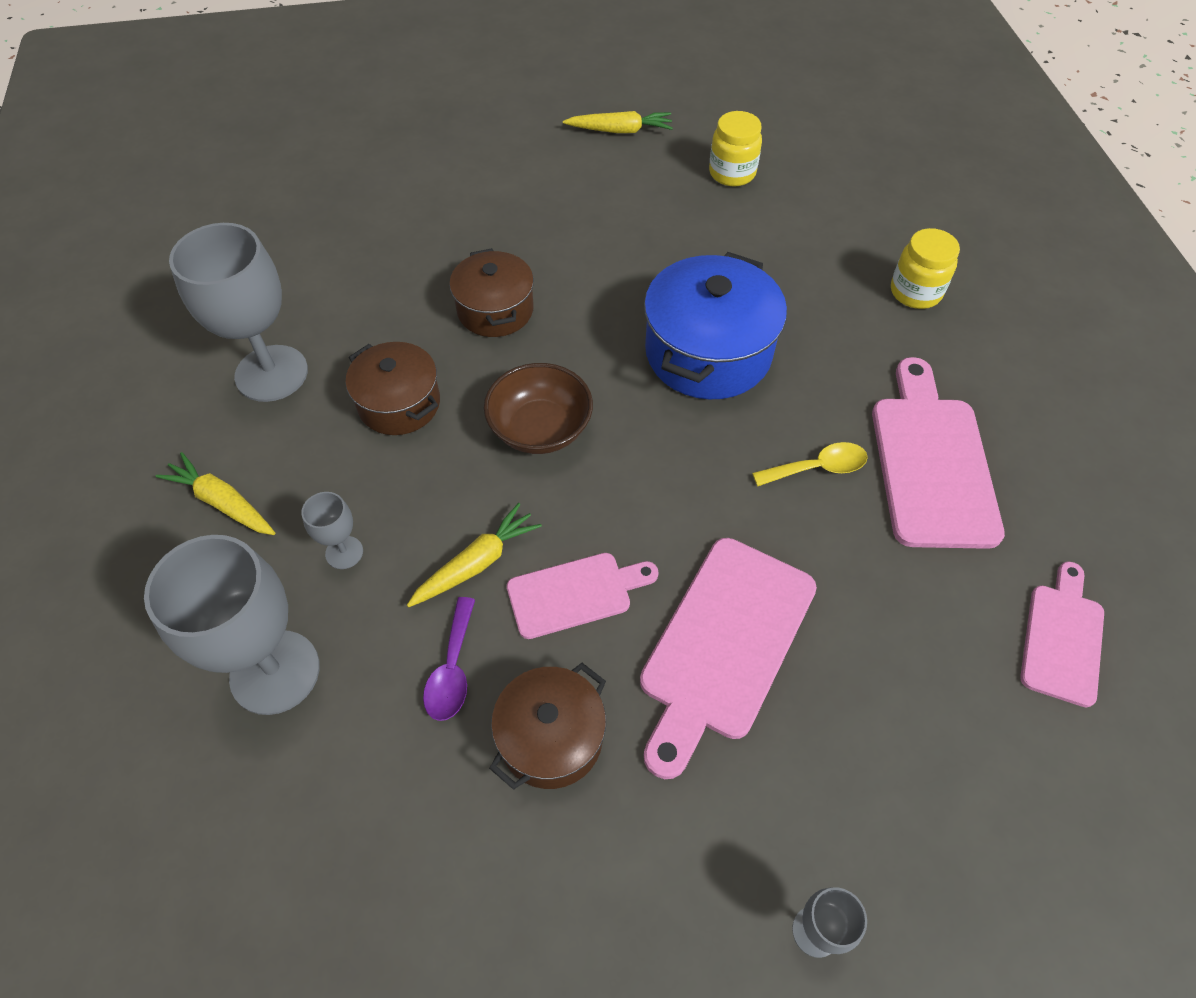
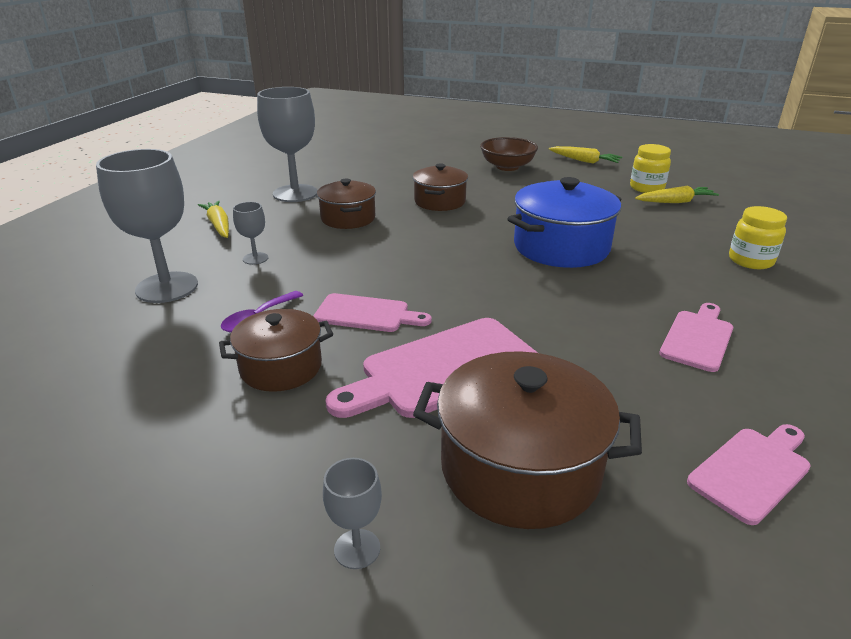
camera: 30 degrees right, 25 degrees down
yellow carrot [407,503,542,607] -> yellow carrot moved to [635,186,719,203]
brown bowl [484,363,593,454] -> brown bowl moved to [480,137,538,171]
yellow spoon [752,442,868,486] -> none
pink cutting board [872,357,1005,549] -> pink cutting board [659,303,733,372], size x0.60
none -> brown pot [413,351,642,529]

